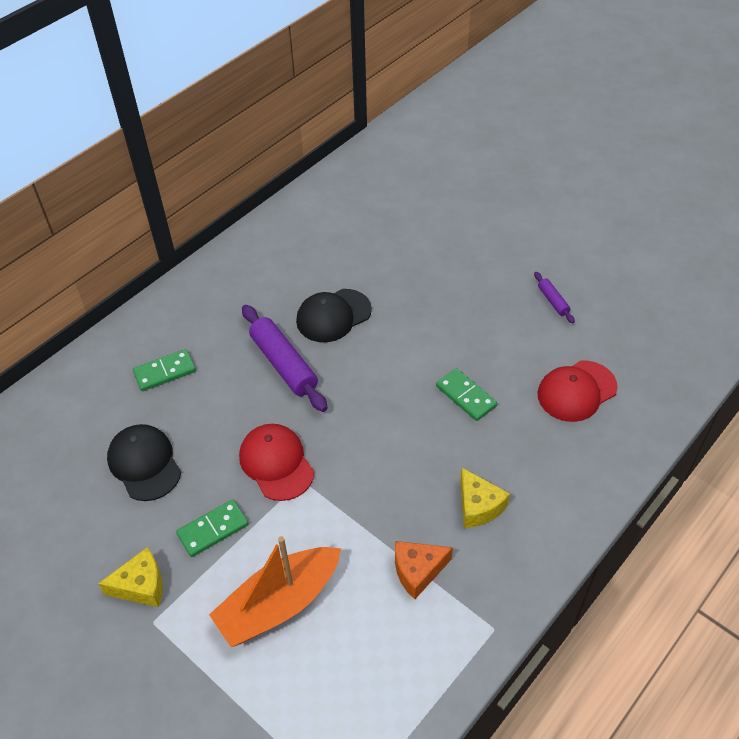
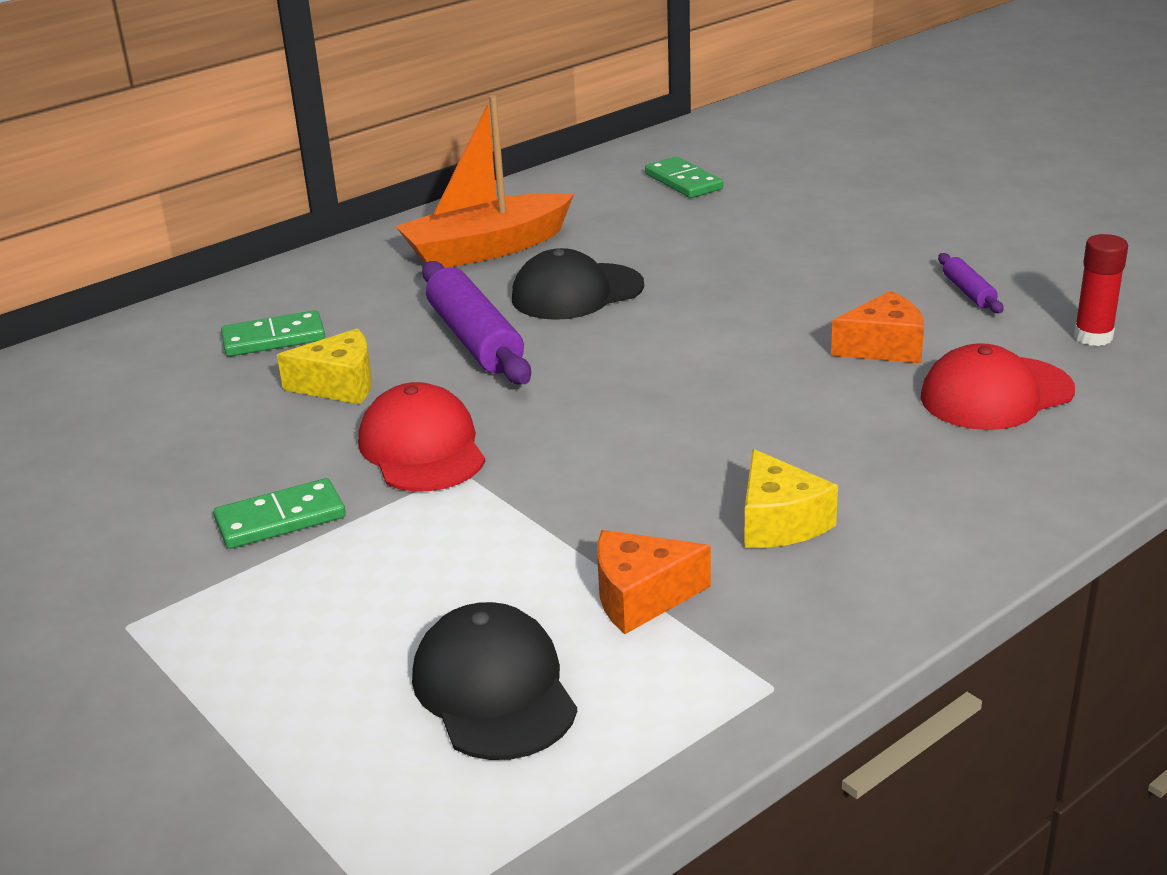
camera: 10 degrees right, 20 degrees down
yellow cheese [98,547,163,607] -> yellow cheese moved to [277,328,372,404]
black cap [107,424,181,501] -> black cap moved to [412,602,577,760]
orange boat [209,536,341,647] -> orange boat moved to [396,95,574,268]
green domino [436,368,497,421] -> green domino moved to [645,157,723,198]
none -> orange cheese [831,291,924,363]
none -> red glue stick [1074,234,1128,346]

